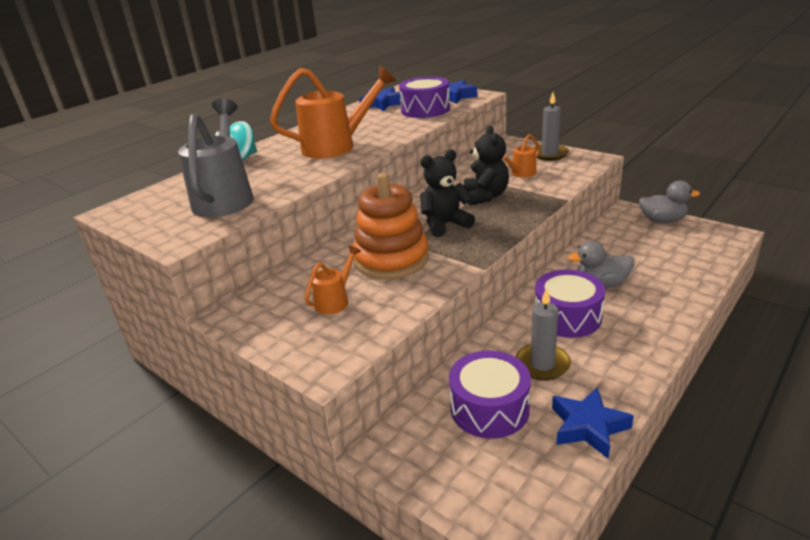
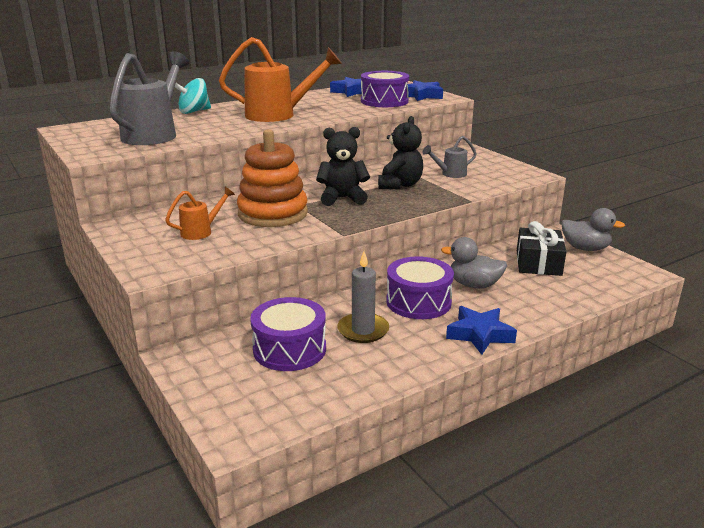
camera: 15 degrees right, 5 degrees down
orange watering can [502,134,540,178] -> grey watering can [422,136,477,178]
grey candle [534,93,569,161] -> none
blue star [552,387,634,459] -> blue star moved to [446,306,517,355]
none -> black gift [517,221,567,276]

